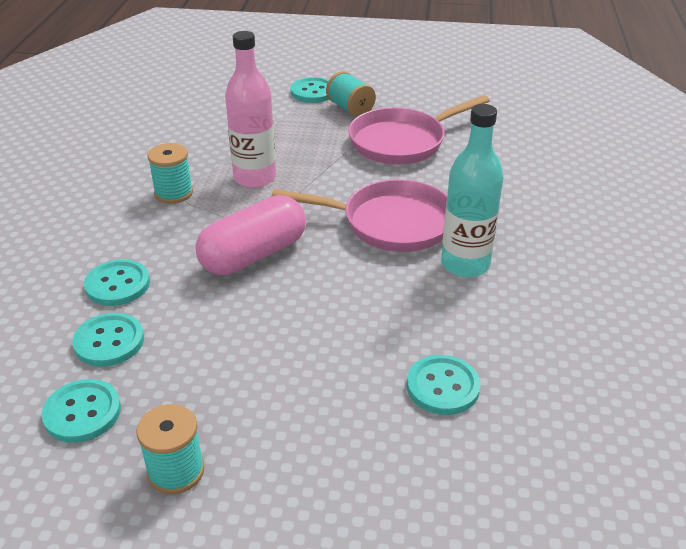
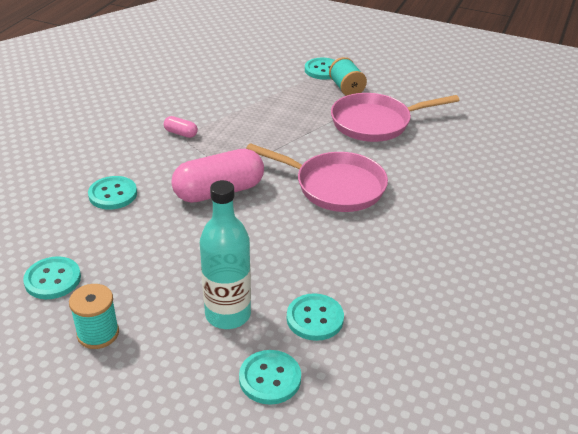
camera: 15 degrees right, 0 degrees up
turquoise button [72,313,144,367] -> turquoise button moved to [239,350,301,405]
turquoise spool [148,143,193,204] -> pink capsule [164,116,198,138]
pink bottle [225,31,276,188] -> none
turquoise bottle [441,104,503,277] -> turquoise bottle moved to [200,180,251,329]

